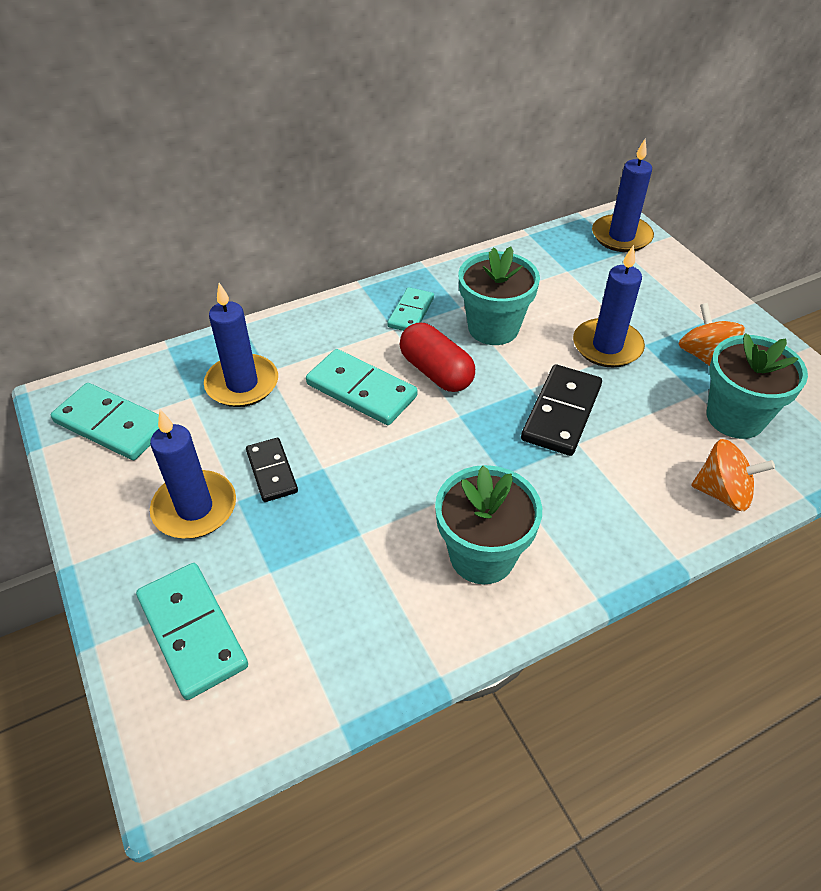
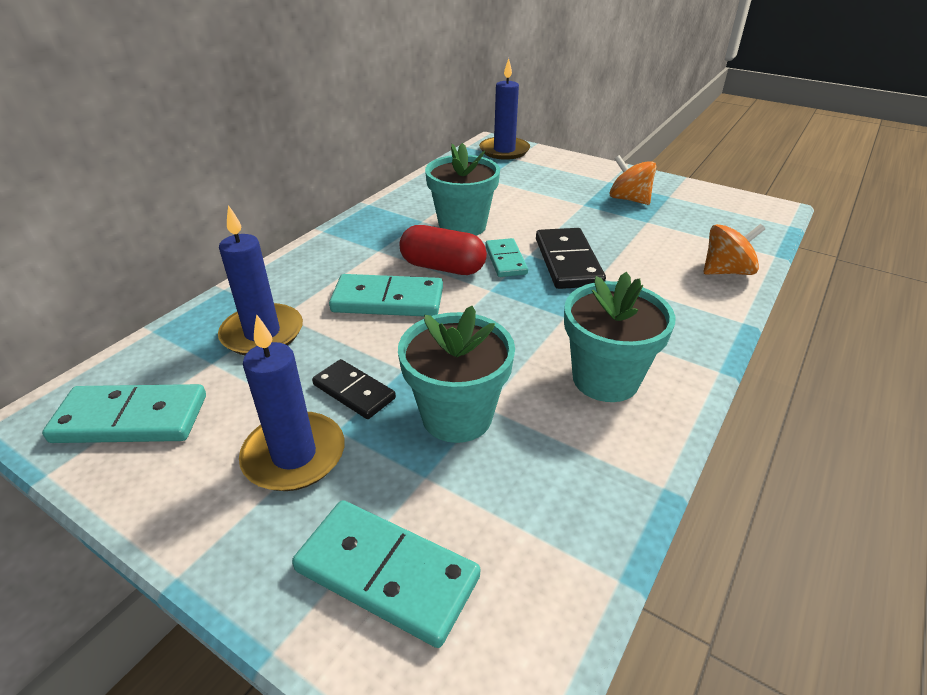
camera: 30 degrees left, 10 degrees down
turquoise domino [387,287,434,331] -> turquoise domino moved to [485,238,528,277]
blue candle [573,245,645,367] -> none
turquoise flower pot [707,333,808,439] -> turquoise flower pot moved to [398,306,515,443]

